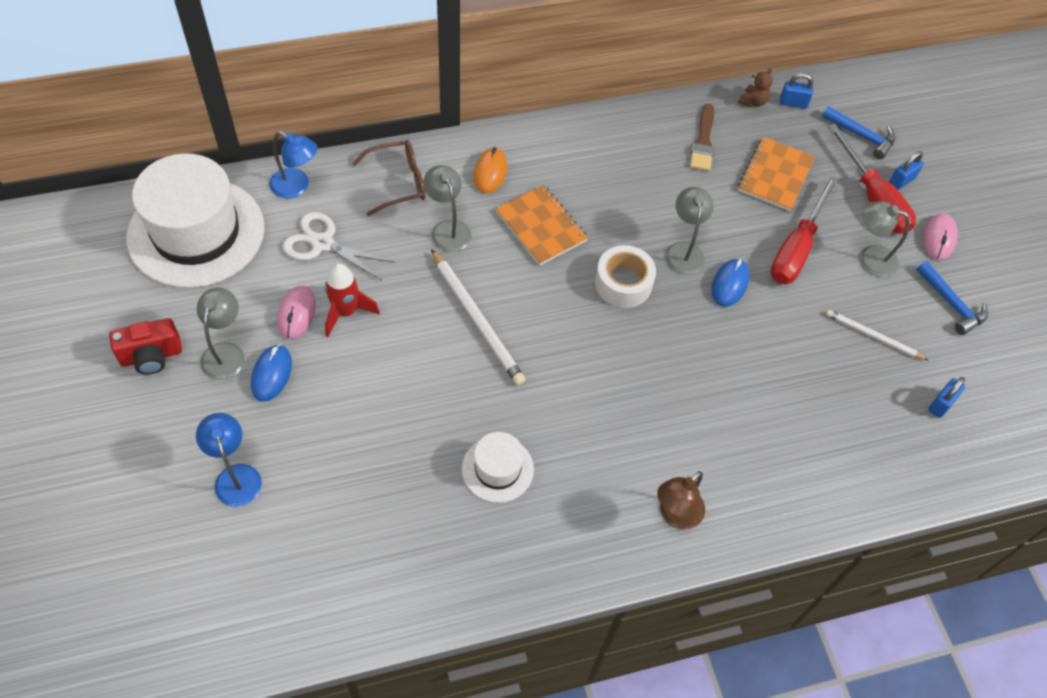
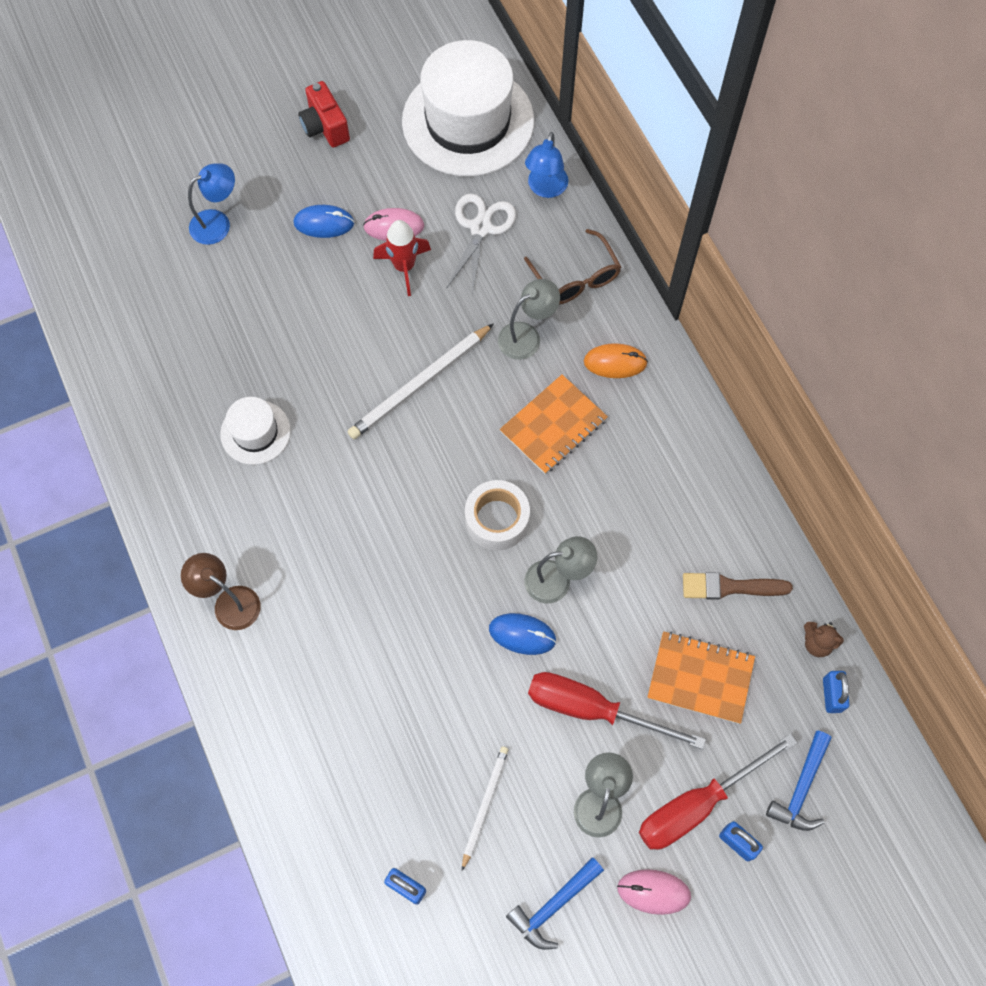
camera: 85 degrees right, 10 degrees up
grey lamp [197,288,245,380] -> none

